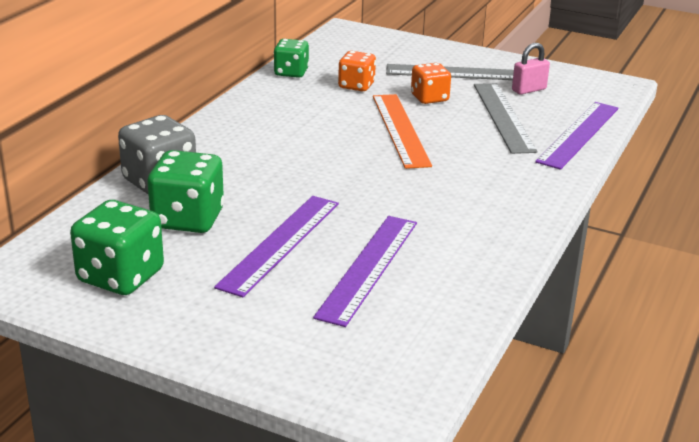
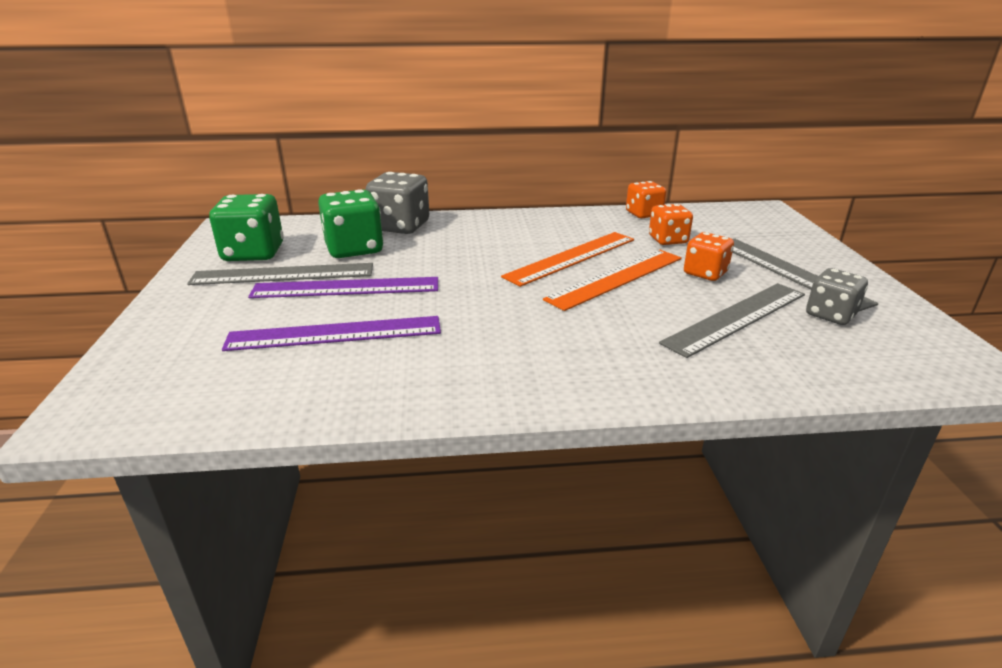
camera: 60 degrees right, 0 degrees up
green dice [274,39,309,78] -> orange dice [626,181,666,218]
pink padlock [512,43,550,95] -> grey dice [806,268,868,325]
purple ruler [535,102,619,170] -> none
none -> grey ruler [187,263,373,285]
none -> orange ruler [501,232,634,287]

